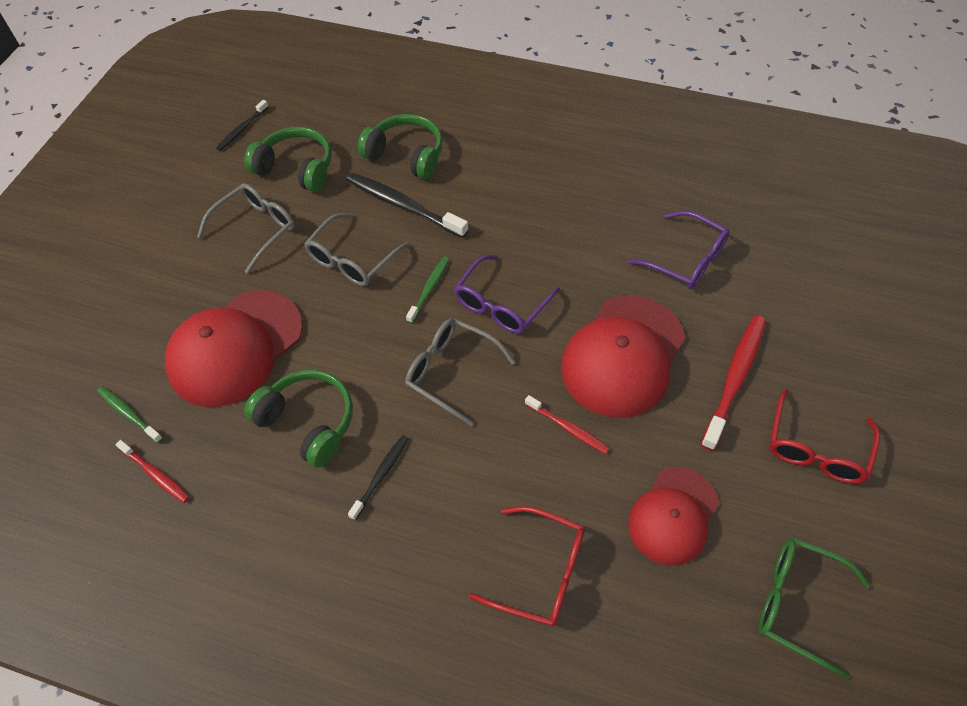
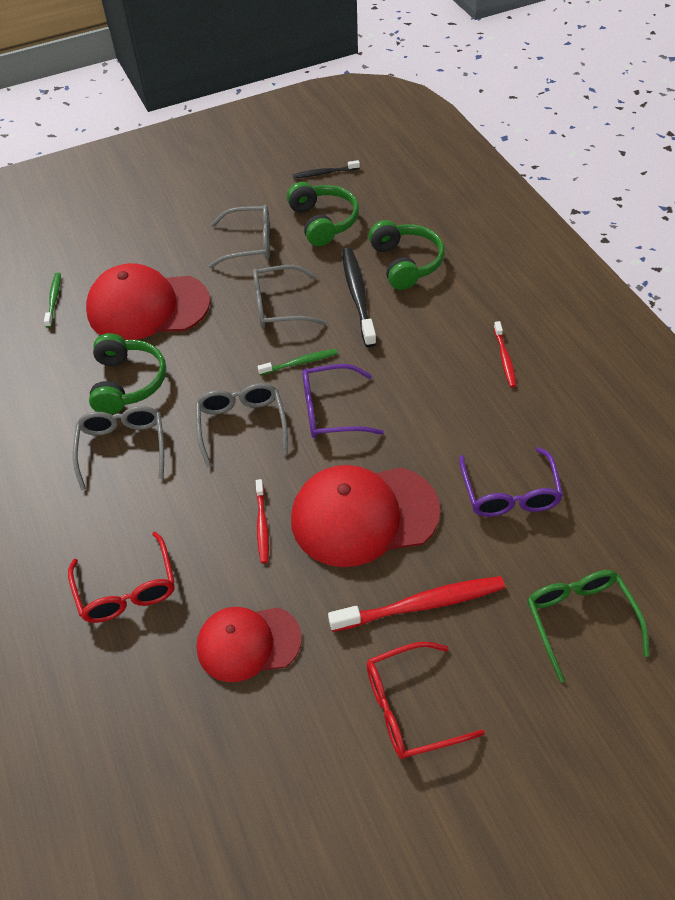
camera: 50 degrees right, 5 degrees down
red toothbrush [115,440,190,503] -> red toothbrush moved to [494,321,517,387]
black toothbrush [348,435,409,520] -> grey glasses [73,406,164,490]
green glasses [759,537,870,679] -> green glasses moved to [527,570,649,682]

